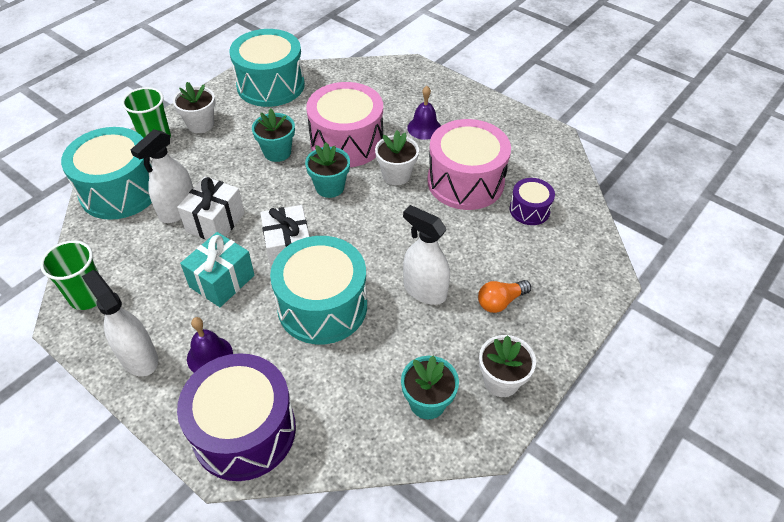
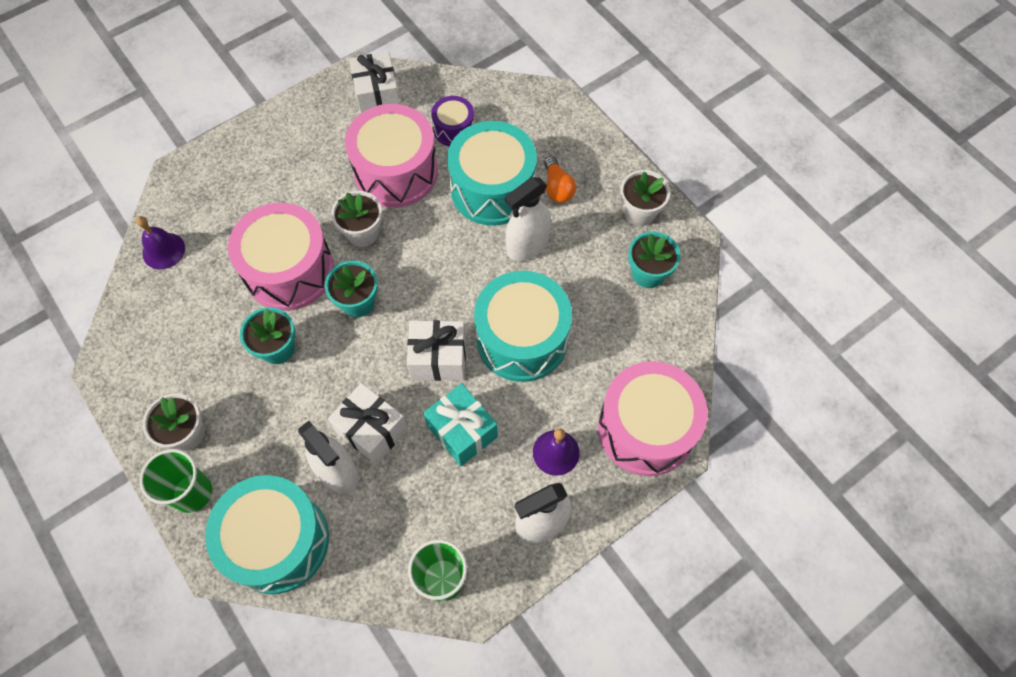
camera: 75 degrees left, 15 degrees up
purple drum [177,353,296,481] -> pink drum [598,361,708,476]
turquoise drum [229,29,305,107] -> turquoise drum moved to [447,121,537,226]
purple bell [407,86,441,140] -> purple bell moved to [136,216,185,269]
none -> white gift [349,52,400,113]

